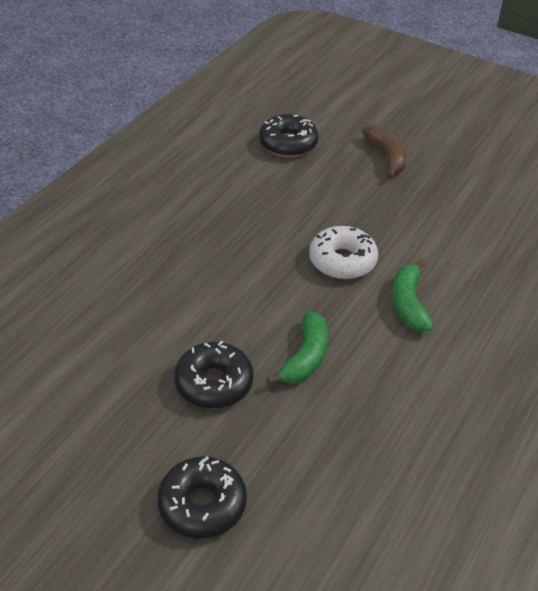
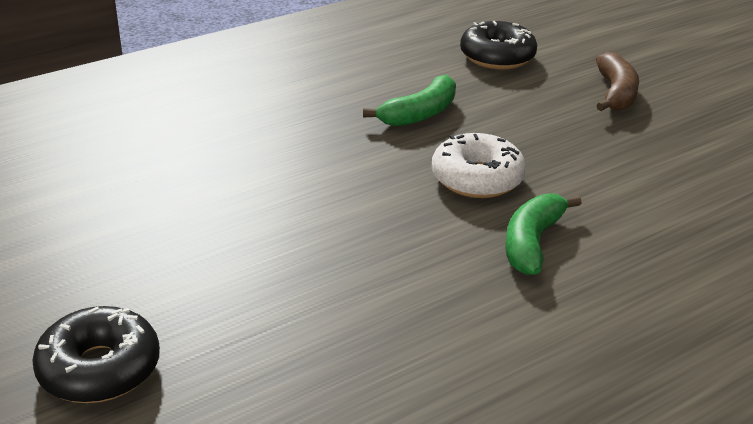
camera: 25 degrees right, 10 degrees down
black donut [174,340,254,409] -> none
green banana [267,311,328,385] -> green banana moved to [363,75,456,127]

